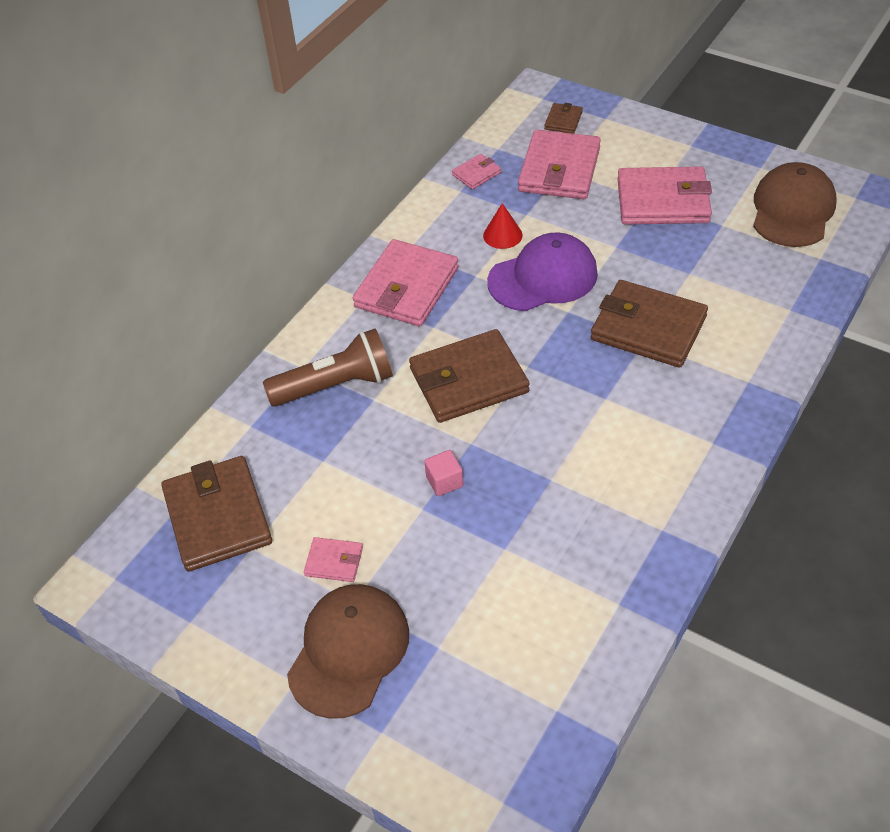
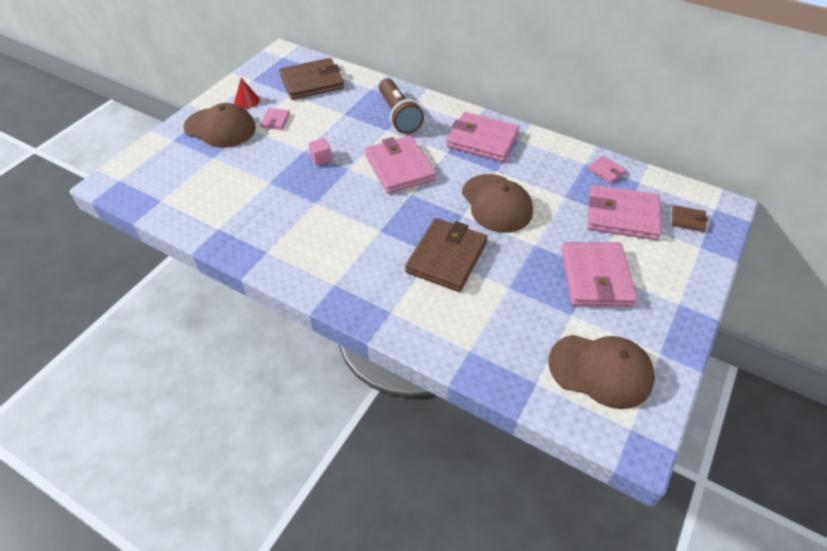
camera: 85 degrees right, 0 degrees up
brown wallet [409,329,530,423] -> pink wallet [365,136,436,194]
red cone [483,203,522,249] -> red cone moved to [234,78,260,109]
purple cap [487,232,598,311] -> brown cap [462,174,533,233]

